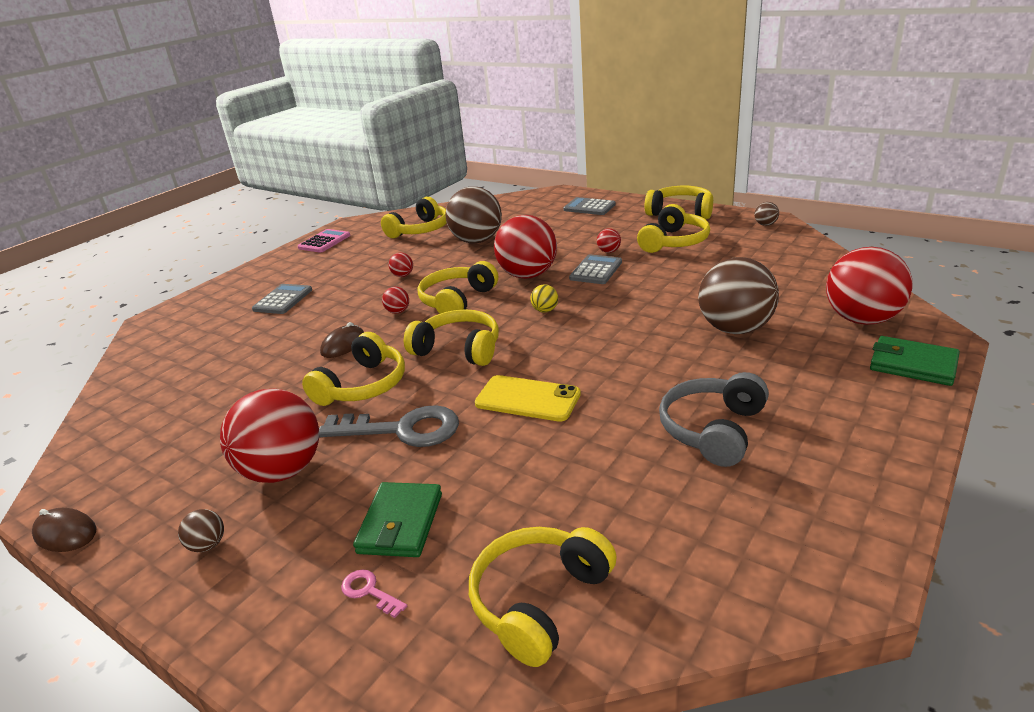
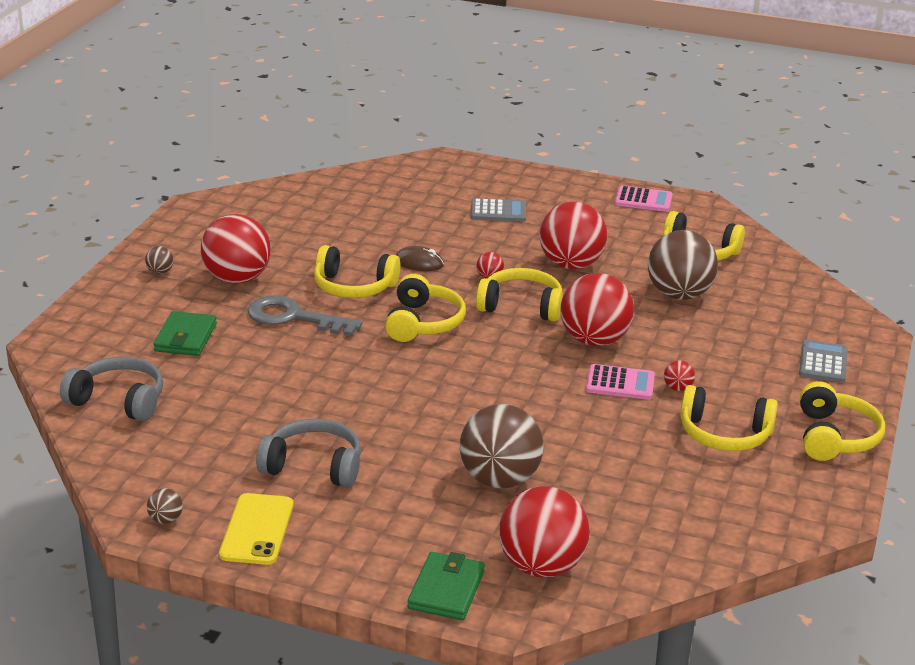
camera: 70 degrees right, 0 degrees up
brown mouse [32,508,97,552] -> none
grey key [319,405,459,447] -> grey key turned 120 degrees clockwise [247,295,362,337]
pink key [341,569,407,618] -> none
green wallet [353,482,442,557] -> green wallet turned 75 degrees counterclockwise [154,311,217,356]
red ball [389,253,413,277] -> red ball [539,202,607,269], size x2.46
yellow headphones [469,527,617,667] -> grey headphones [60,357,163,422]
yellow phone [475,375,581,422] -> yellow phone moved to [219,493,294,565]
yellow ball [530,285,558,312] -> none
grey calculator [569,254,622,284] -> pink calculator [586,364,655,400]
brown ball [754,202,779,226] -> brown ball moved to [147,488,183,524]

